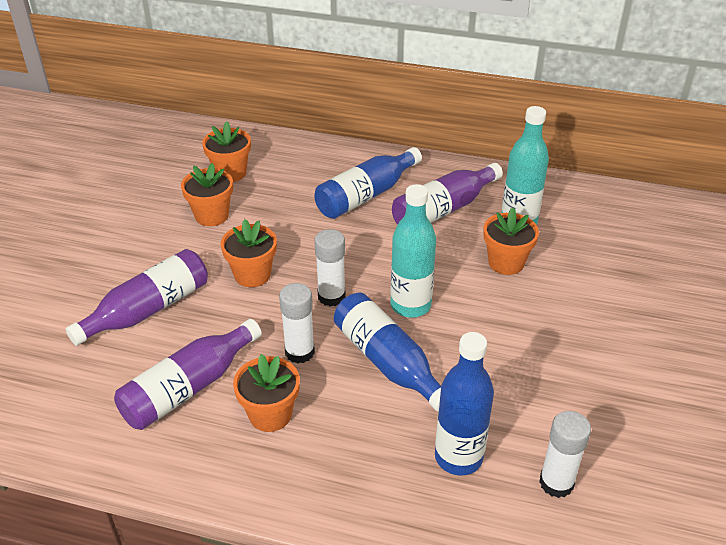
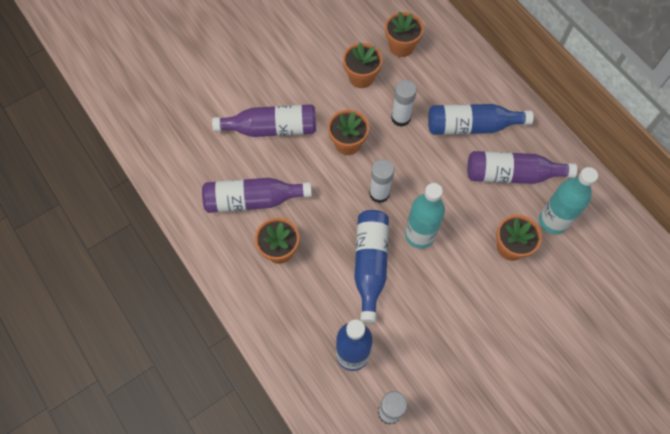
camera: 40 degrees right, 25 degrees up
white glue stick [279,283,315,363] -> white glue stick moved to [391,80,417,127]

